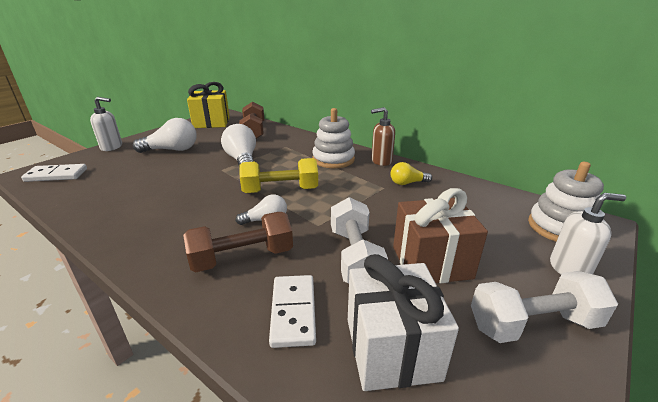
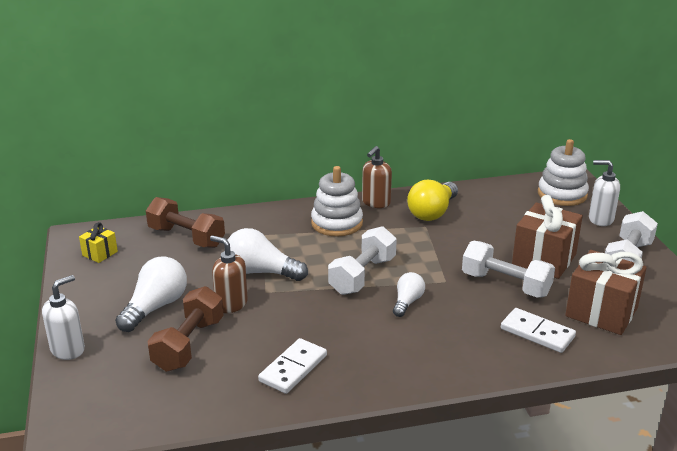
camera: 50 degrees left, 0 degrees up
white domino [21,164,87,182] -> white domino moved to [258,338,327,394]
brown dumbbell [183,212,293,272] -> brown dumbbell moved to [148,286,224,372]
yellow gift [187,82,230,128] -> yellow gift [79,222,118,263], size x0.50
yellow dumbbell [240,158,318,193] -> white dumbbell [328,226,397,295]
white gift [348,254,459,391] -> brown gift [565,250,647,335]
yellow light bulb [391,162,432,185] -> yellow light bulb [407,180,458,221], size x1.69
white soap dispenser [550,193,626,275] -> white soap dispenser turned 105 degrees counterclockwise [589,160,620,226]
none -> brown soap dispenser [210,235,248,313]

